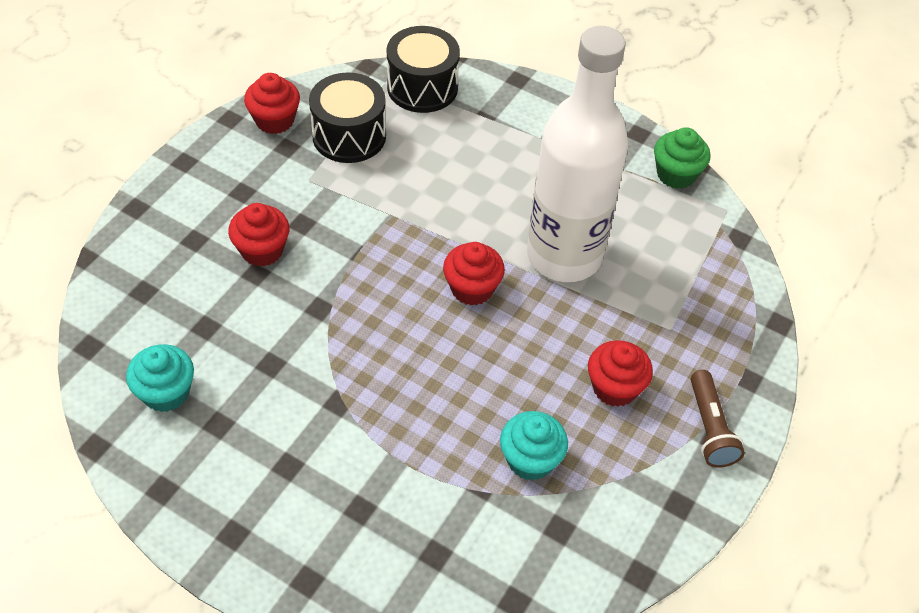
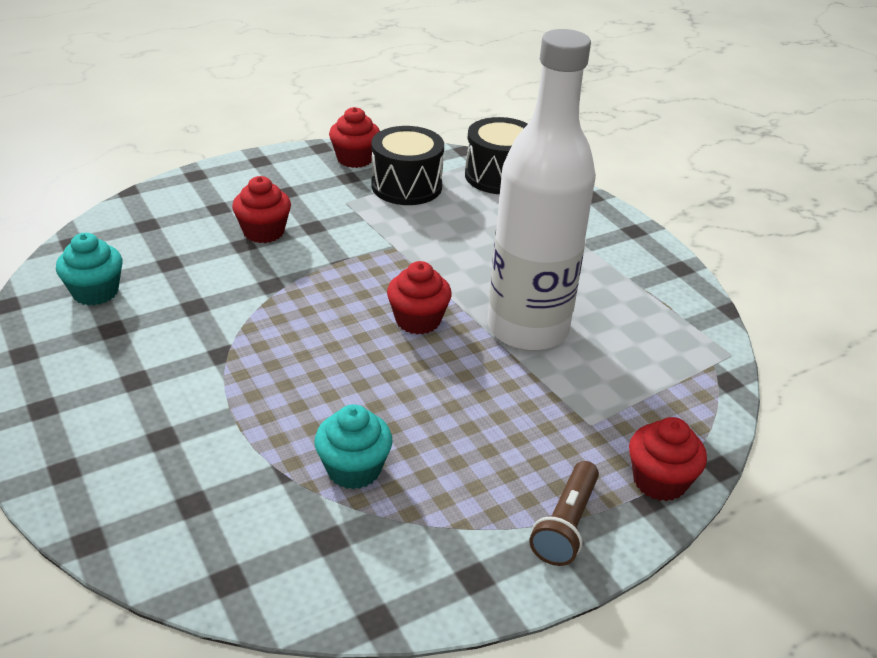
camera: 30 degrees right, 15 degrees down
red cupcake [588,340,653,407] -> red cupcake moved to [629,417,707,501]
green cupcake [654,127,711,189] -> none

